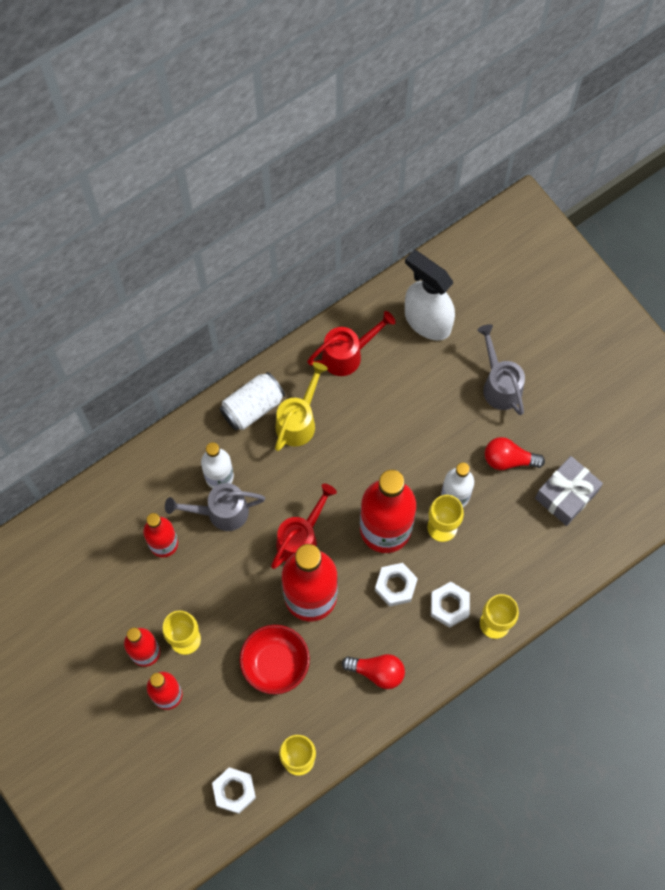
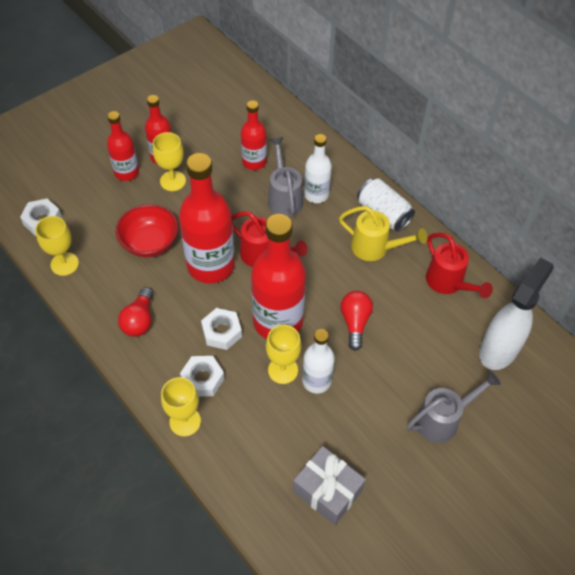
camera: 85 degrees right, 15 degrees down
red light bulb [485,437,545,470] -> red light bulb moved to [341,291,373,351]

